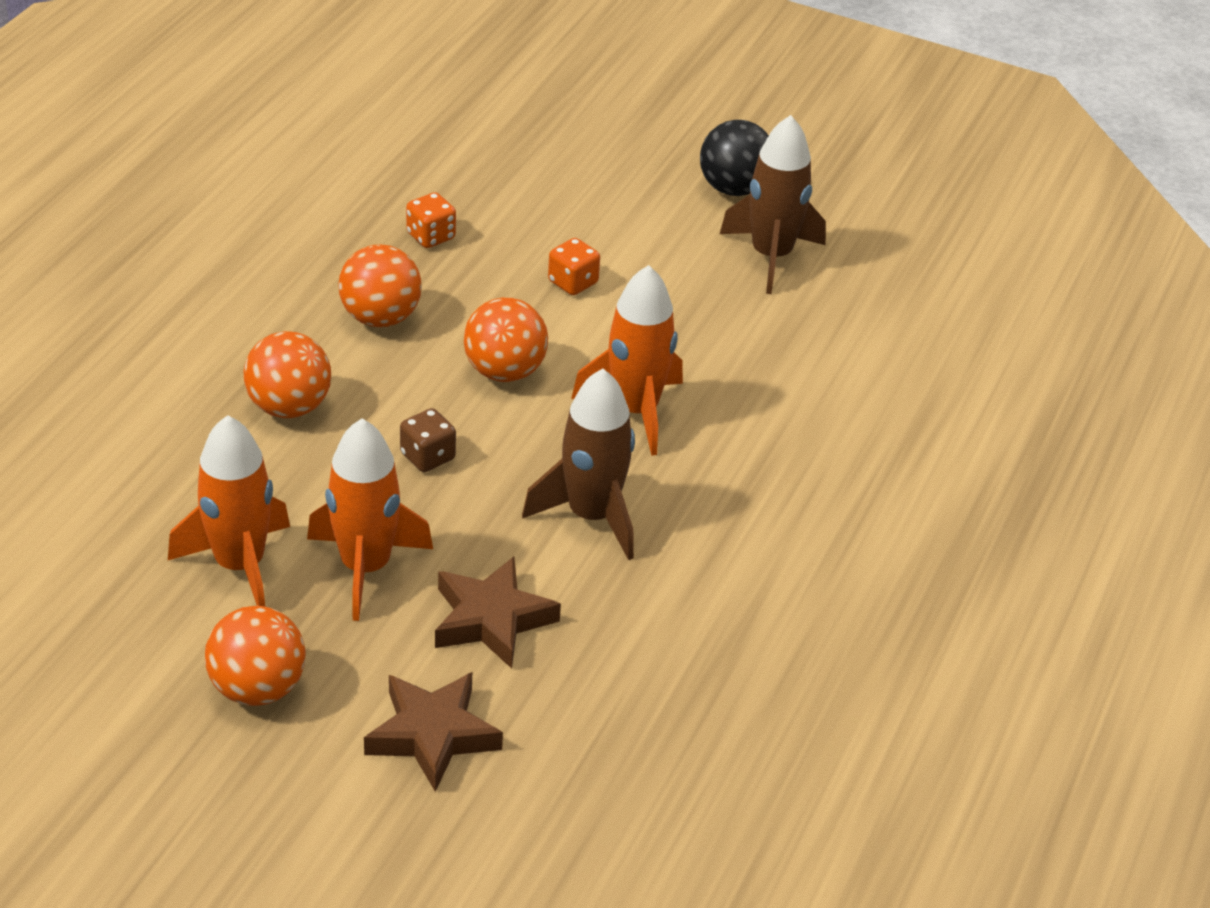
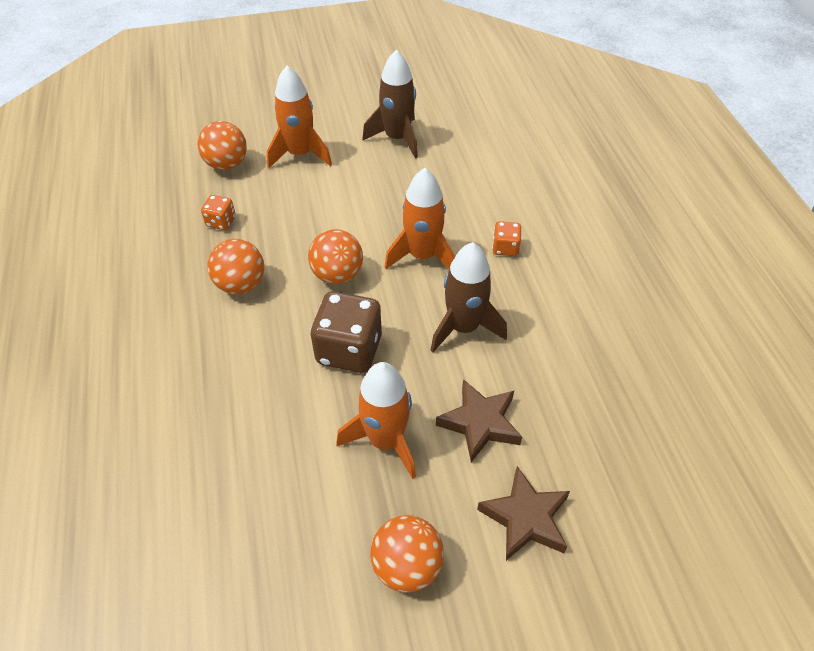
camera: 35 degrees left, 10 degrees up
orange rocket [168,415,290,607] -> orange rocket moved to [267,66,332,168]
orange ball [244,331,331,418] -> orange ball moved to [197,121,247,170]
brown dice [400,408,456,472] -> brown dice [310,291,382,373], size x1.99
orange dice [548,238,600,295] -> orange dice moved to [492,221,521,256]
black ball [700,120,769,196] -> none

